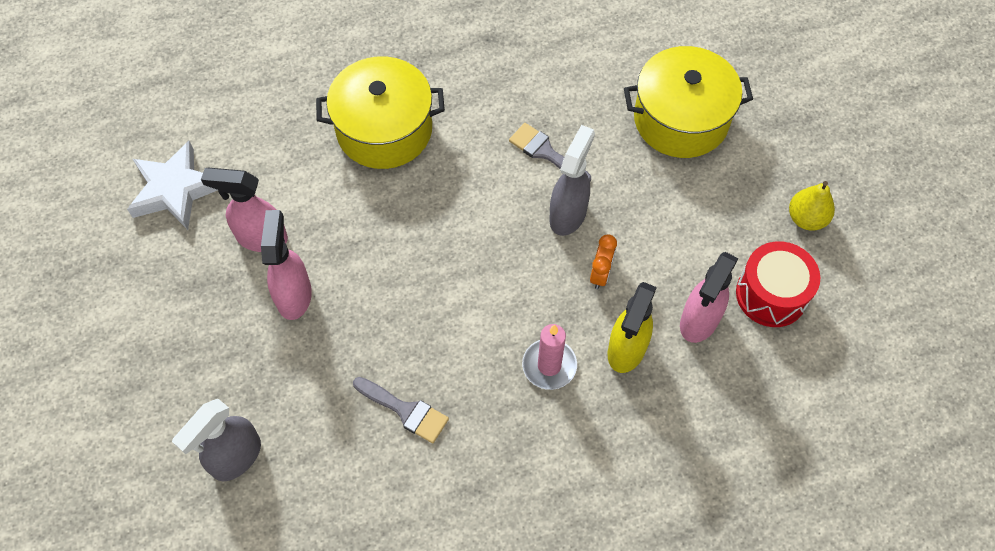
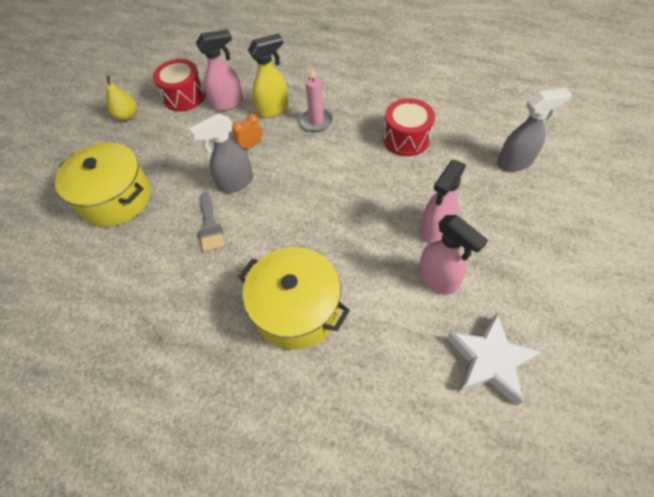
camera: 140 degrees left, 5 degrees down
grey brush [353,377,449,443] -> red drum [383,98,435,156]

